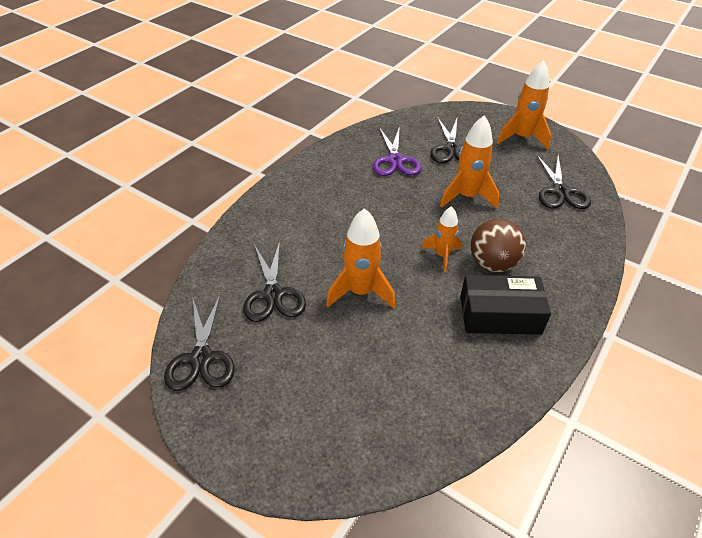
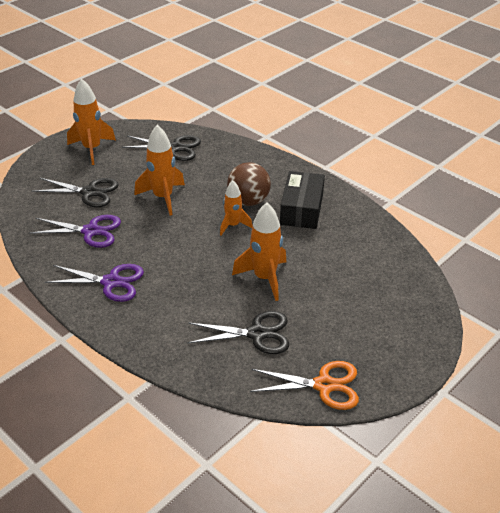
camera: 80 degrees left, 5 degrees down
black scissors [164,294,235,391] -> orange scissors [250,361,359,410]
none -> purple scissors [45,264,144,302]

